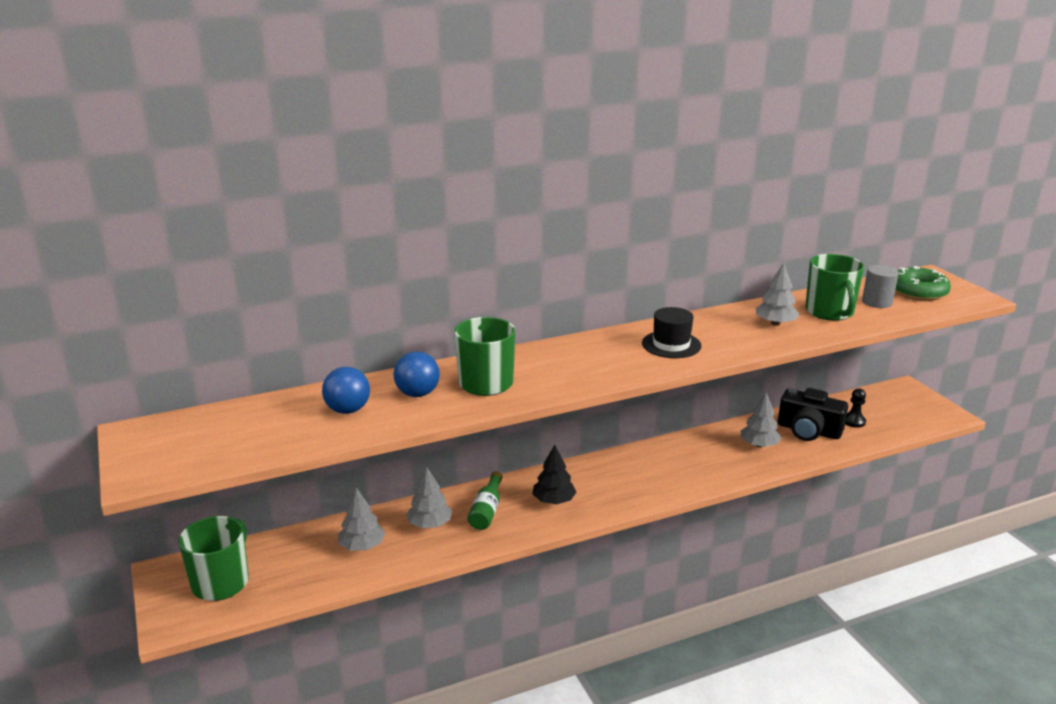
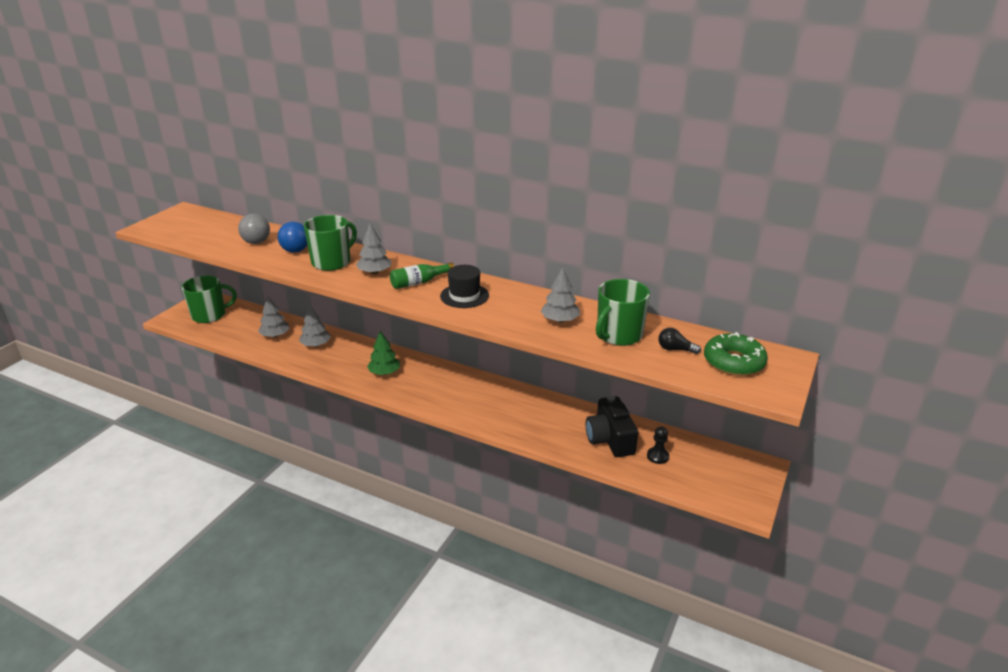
camera: 50 degrees right, 5 degrees up
blue ball [322,367,370,414] -> grey ball [238,214,270,244]
green bottle [467,471,502,530] -> green bottle moved to [390,262,454,289]
black tree [533,445,576,504] -> green tree [367,331,400,375]
grey tree [740,392,781,447] -> grey tree moved to [356,224,392,274]
grey cylinder [862,265,899,308] -> black light bulb [658,328,701,354]

